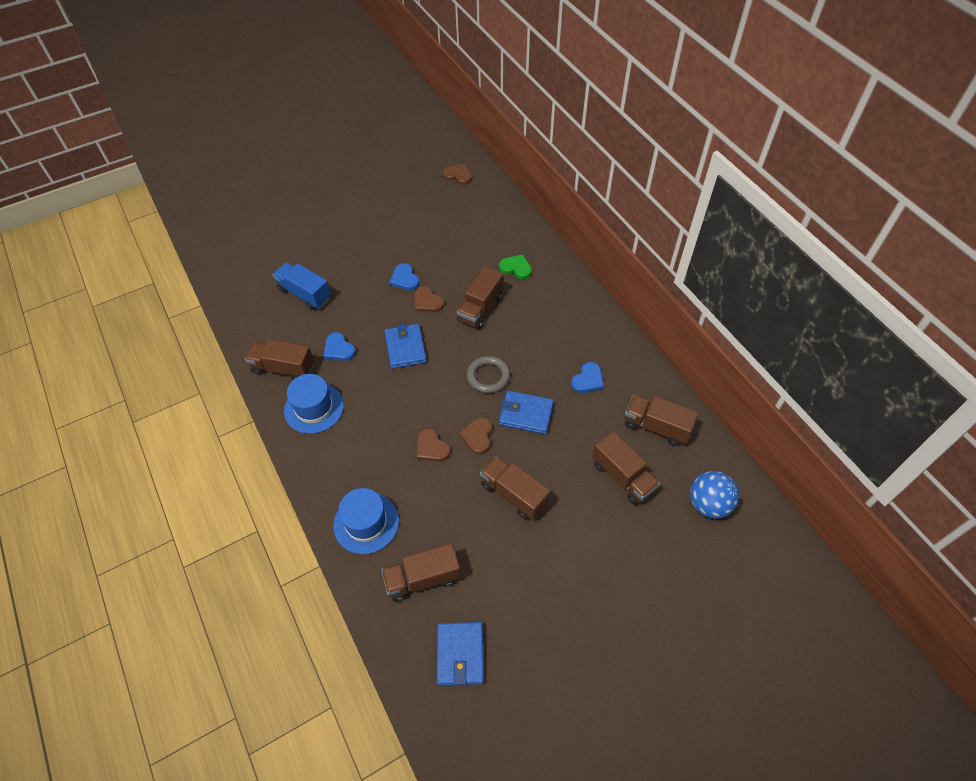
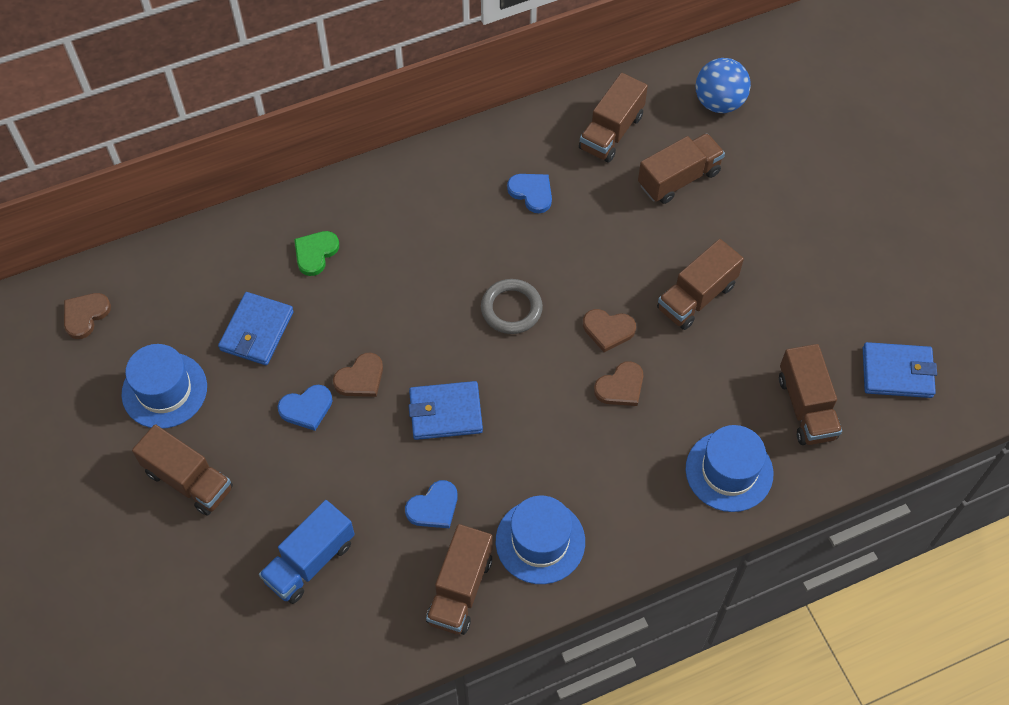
camera: 85 degrees left, 5 degrees up
brown truck [457,266,504,329] -> brown truck moved to [132,424,233,516]
blue wallet [499,391,554,434] -> blue wallet moved to [218,292,294,365]
none -> blue hat [121,344,207,429]

